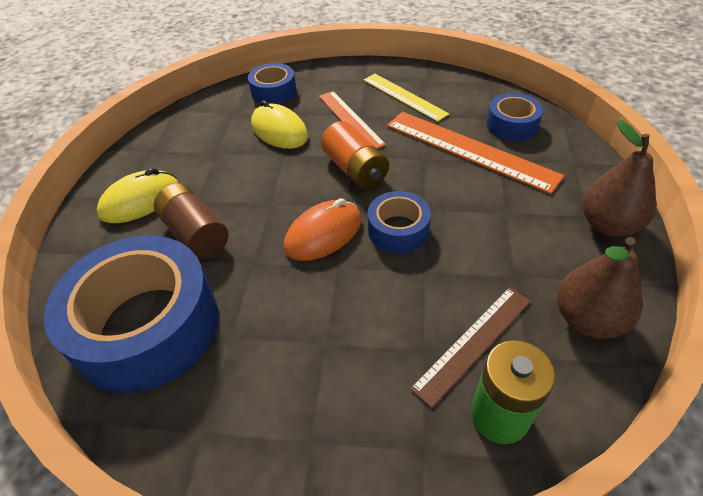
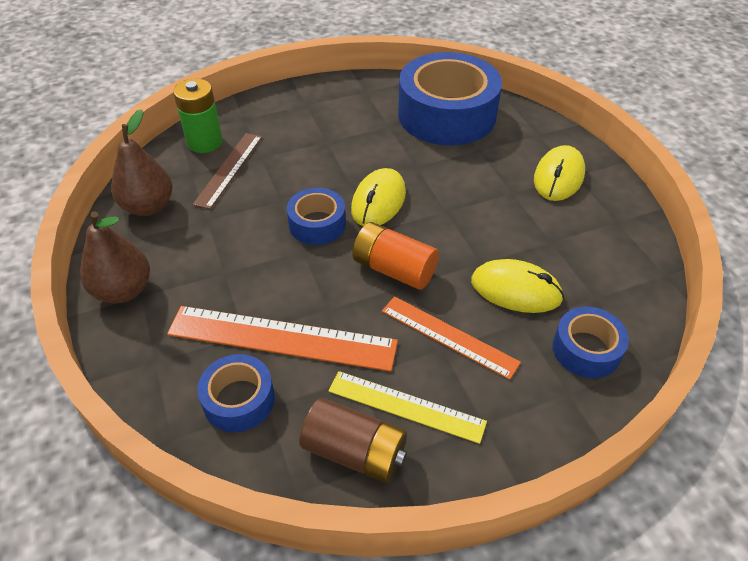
camera: 150 degrees right, 0 degrees up
brown battery [154,183,228,260] -> brown battery moved to [299,398,407,483]
orange mouse [284,198,361,261] -> yellow mouse [351,168,406,226]

